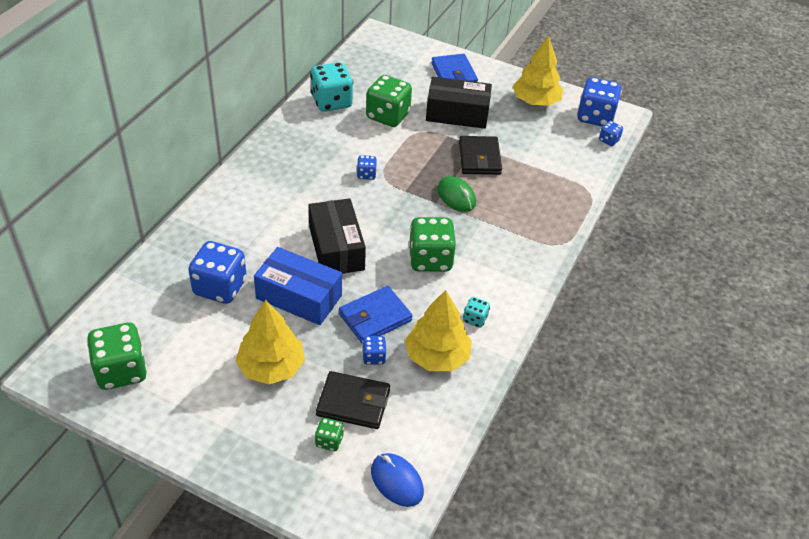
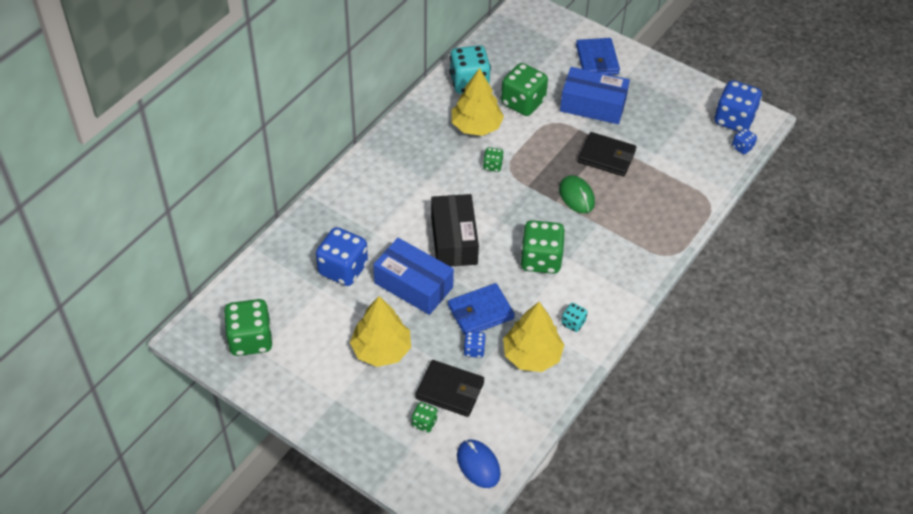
camera: 10 degrees right, 5 degrees up
blue dice [357,155,377,180] -> green dice [483,147,504,172]
black box [426,77,492,129] -> blue box [560,67,630,124]
black wallet [459,136,502,175] -> black wallet turned 75 degrees counterclockwise [578,132,636,177]
yellow tree [513,36,563,106] -> yellow tree moved to [452,68,504,136]

